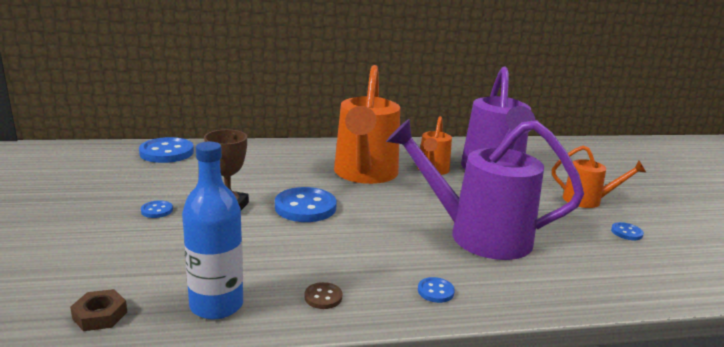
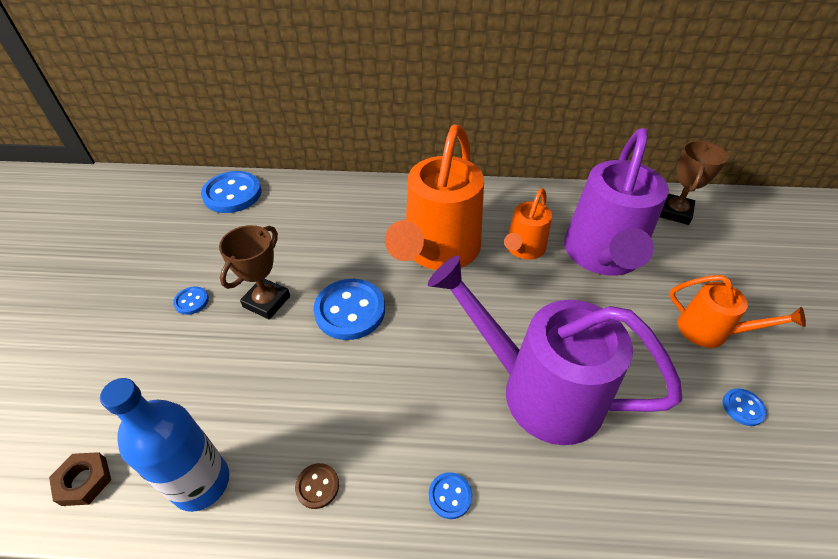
camera: 15 degrees right, 25 degrees up
none -> brown trophy [660,140,728,225]

